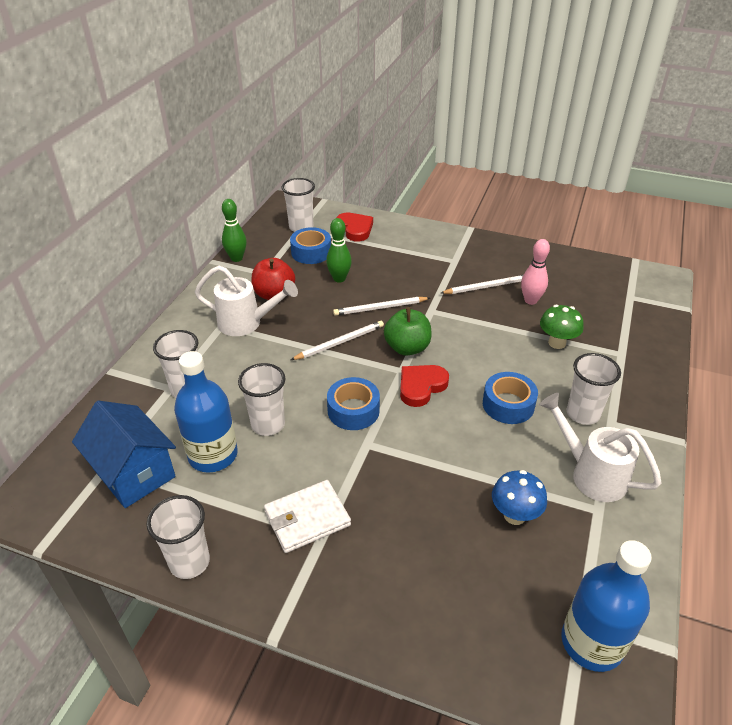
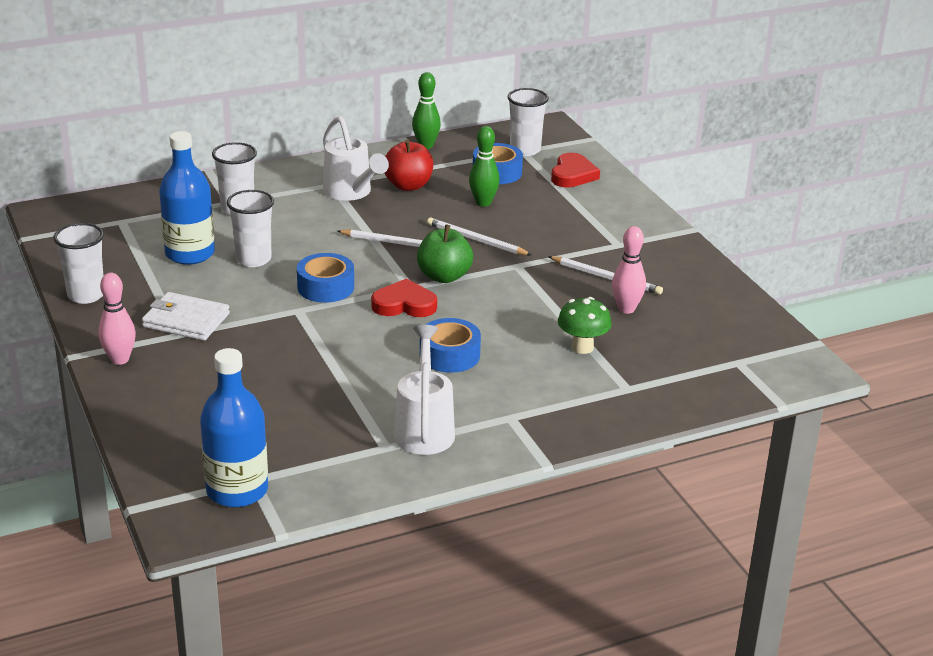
camera: 45 degrees right, 10 degrees down
blue house [72,401,176,508] -> none
blue mushroom [492,470,547,525] -> none
white cup [567,353,621,425] -> none
none -> pink bowling pin [98,273,136,365]

